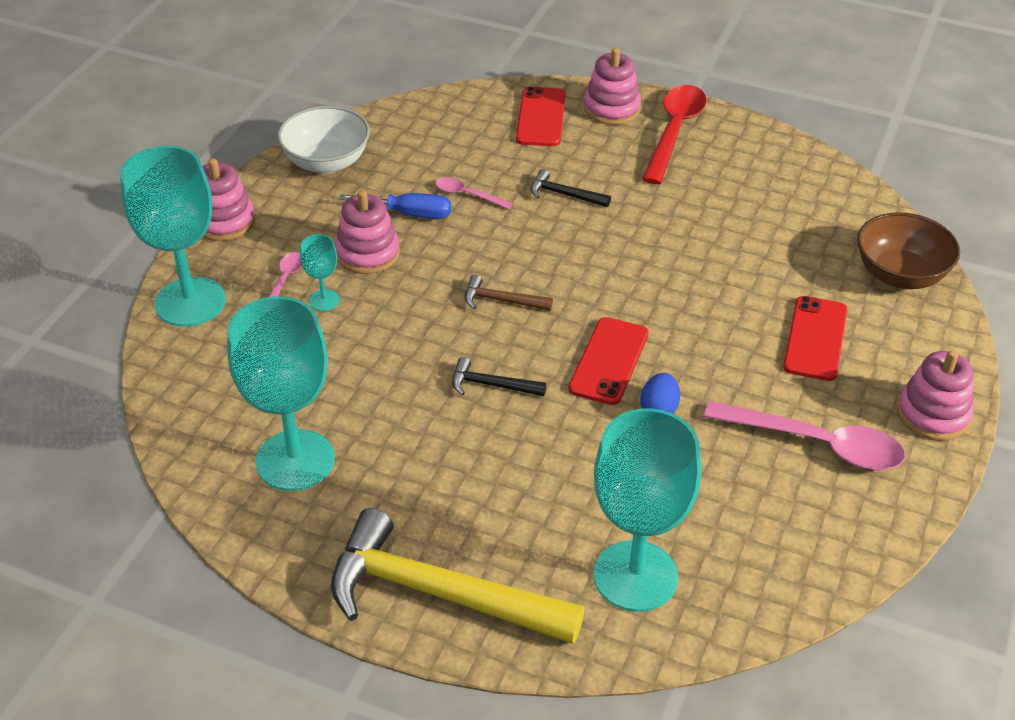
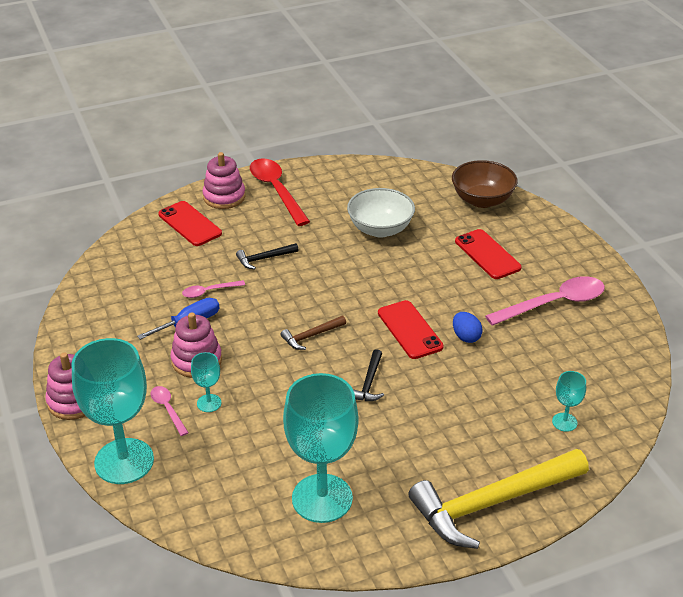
camera: 45 degrees left, 5 degrees down
white bowl [278,106,370,174] -> white bowl moved to [347,188,415,237]
black hammer [452,357,546,396] -> black hammer turned 45 degrees counterclockwise [353,349,384,401]
turquoise goblet [594,408,701,612] -> turquoise goblet [552,371,586,432], size x0.44
pink stacking toy [897,350,974,441] -> none

